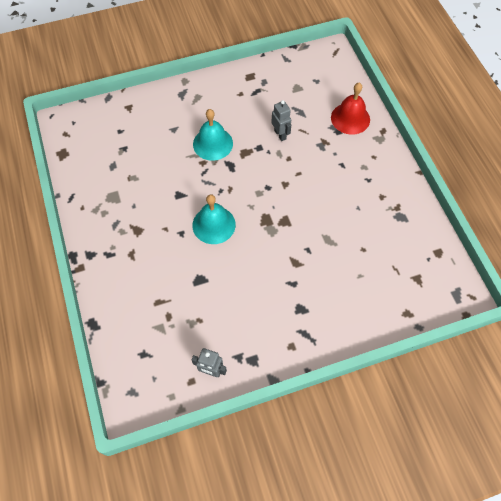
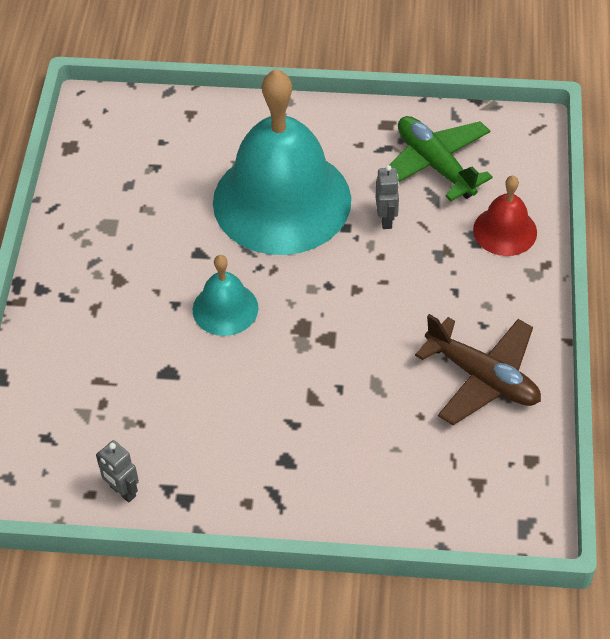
camera: 25 degrees right, 10 degrees down
turquoise bell [193,109,233,161] -> turquoise bell [213,69,351,255], size x2.22
none -> green plane [377,116,493,201]
none -> brown plane [415,314,541,425]

